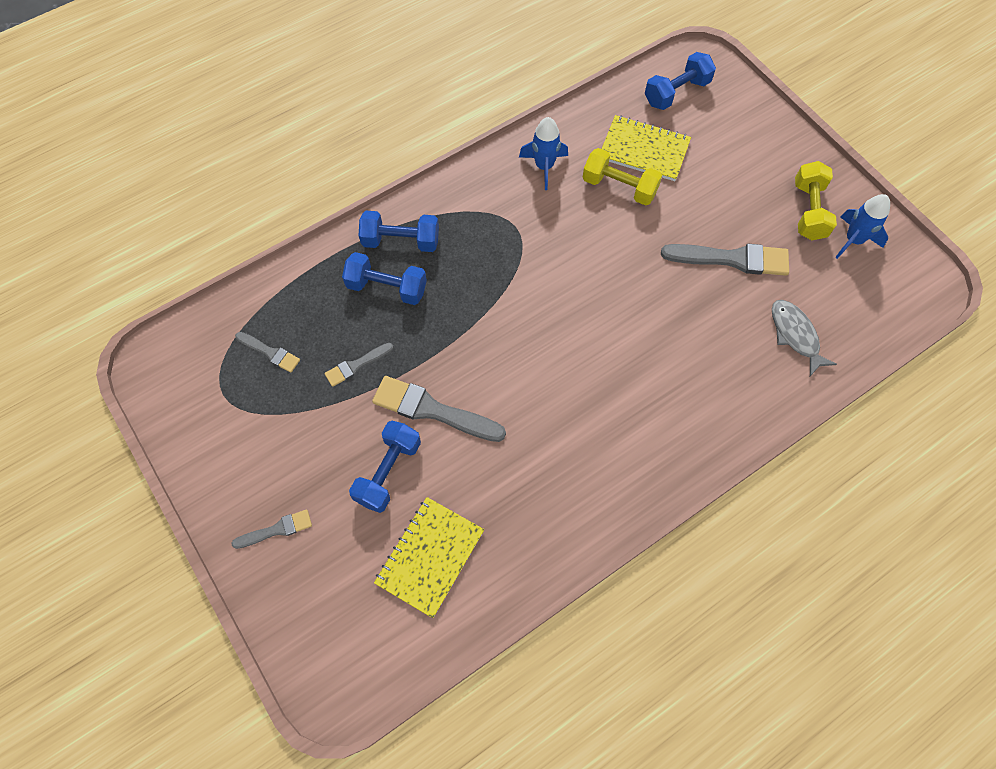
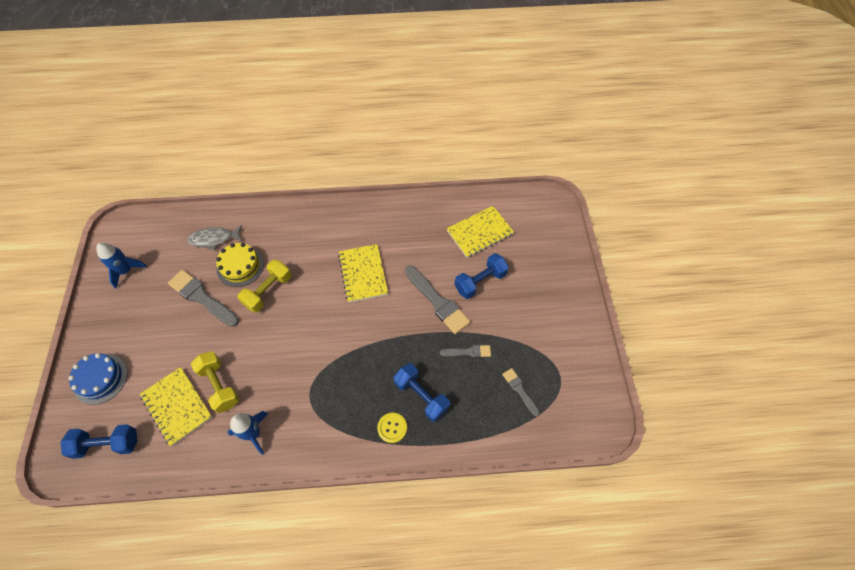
camera: 150 degrees left, 5 degrees down
grey brush [231,510,312,549] -> none
blue dumbbell [359,211,439,252] -> yellow button [377,413,407,443]
grey fish [772,300,837,376] -> grey fish turned 75 degrees clockwise [187,225,242,251]
yellow dumbbell [795,161,837,240] -> yellow dumbbell moved to [237,260,291,313]
none -> blue cake [68,353,128,405]
none -> yellow cake [216,243,264,287]
none -> yellow notebook [338,244,388,303]

